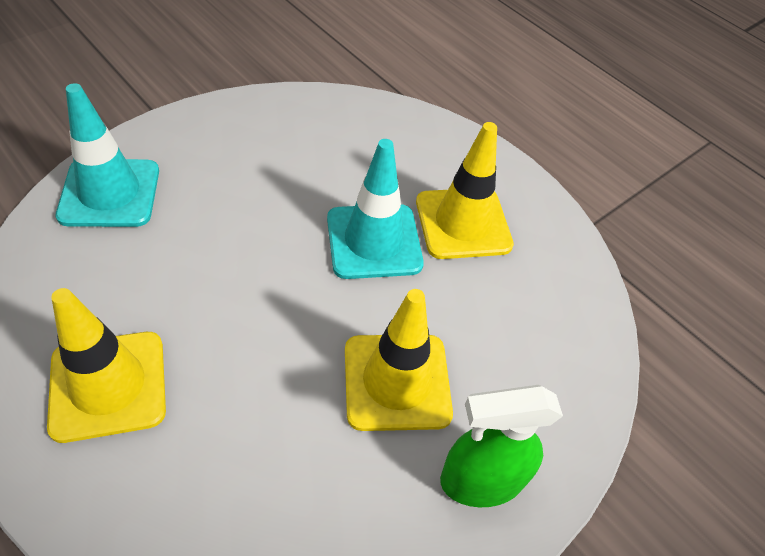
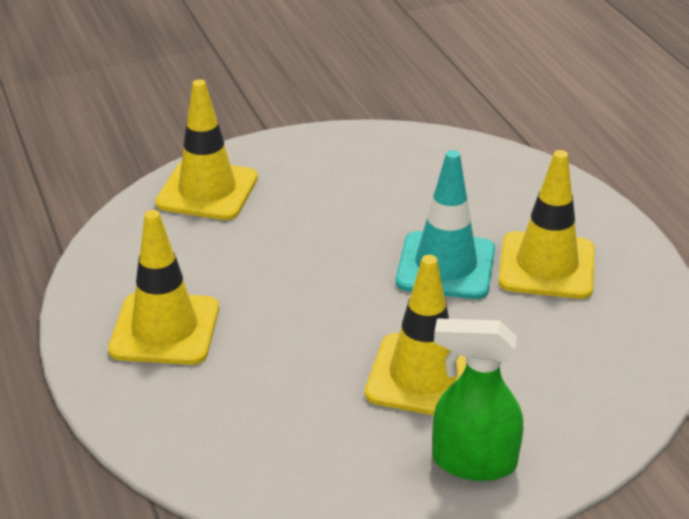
camera: 25 degrees right, 15 degrees down
turquoise traffic cone [56,83,159,227] -> yellow traffic cone [156,79,258,220]

